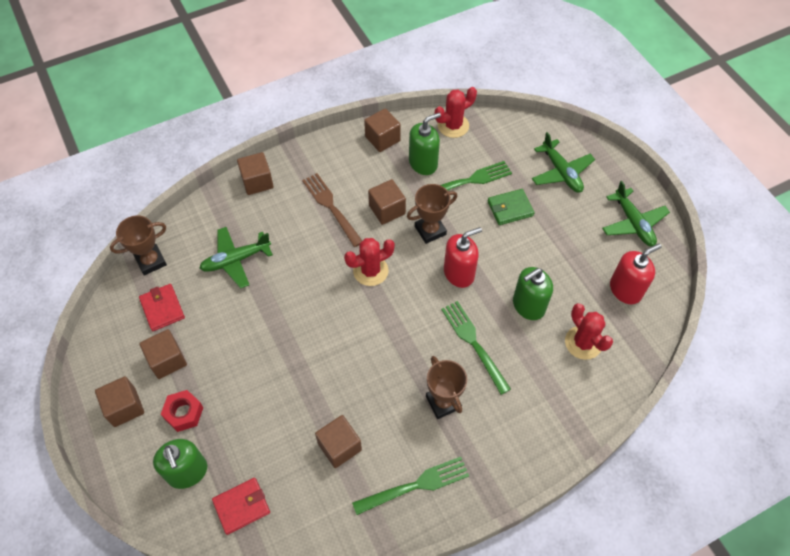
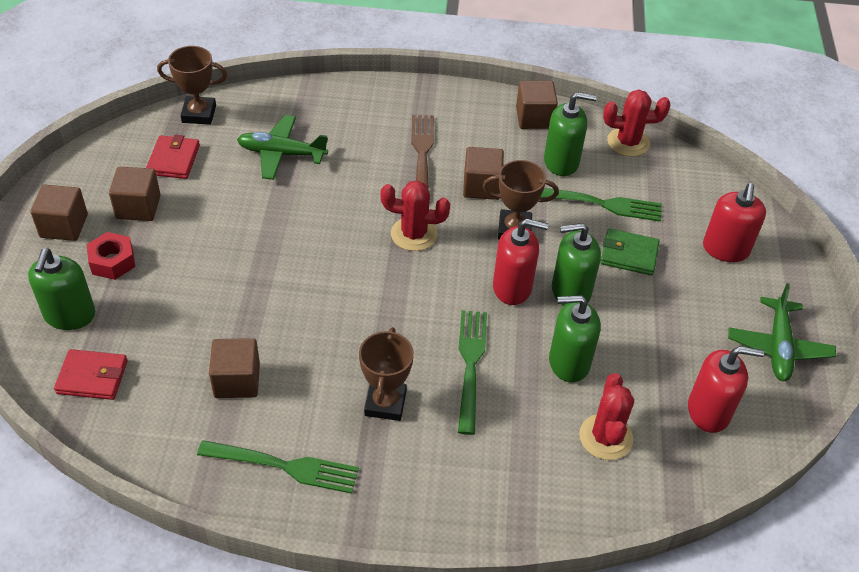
camera: 30 degrees right, 10 degrees down
brown cube [237,152,274,195] -> none
green plane [532,132,595,193] -> red soap dispenser [703,183,766,262]
none -> green soap dispenser [552,223,601,306]

